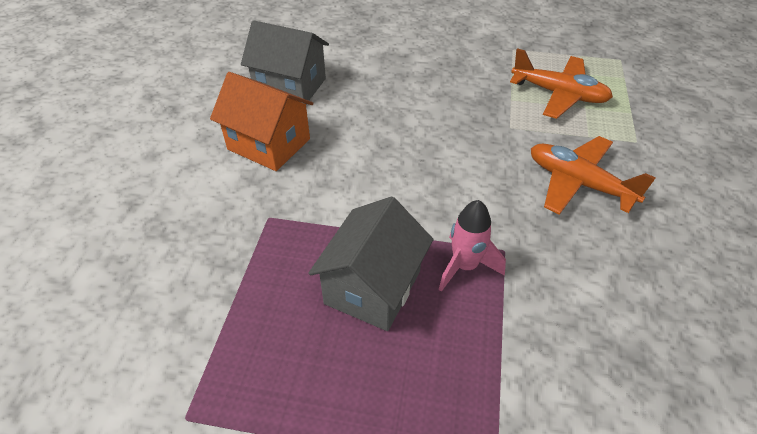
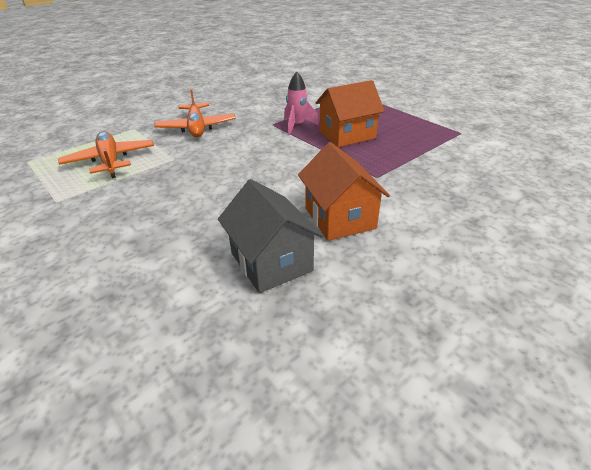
camera: 140 degrees left, 10 degrees down
grey house [308,196,434,331] -> orange house [315,80,385,147]

